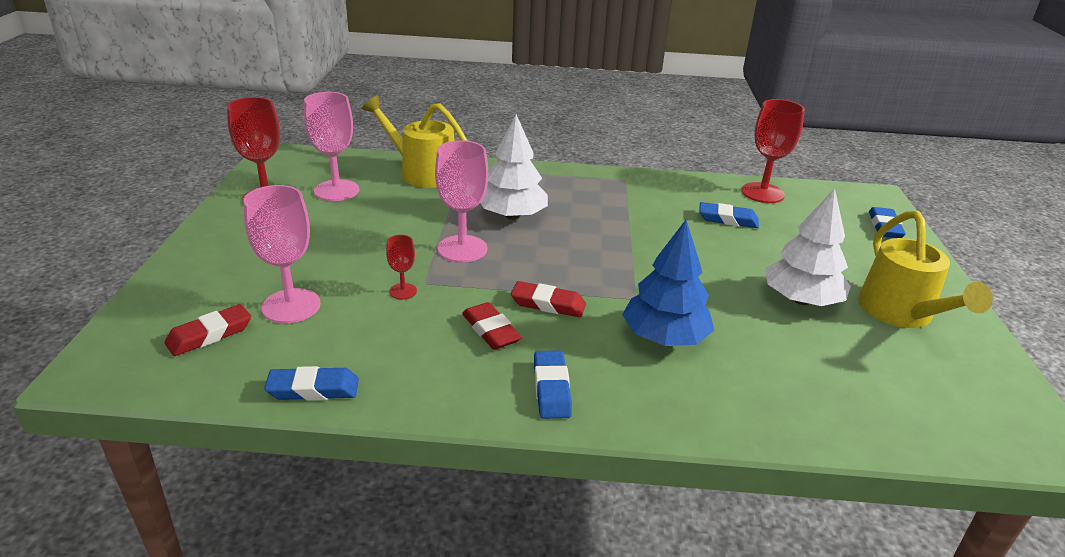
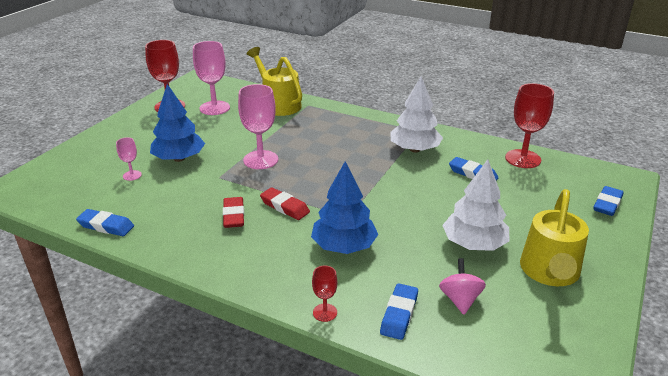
camera: 25 degrees right, 0 degrees up
red eraser [165,304,251,356] -> none
pink goblet [243,185,321,323] -> pink goblet [116,137,142,181], size x0.50
red goblet [386,235,417,299] -> red goblet moved to [312,265,337,322]
white tree [480,114,548,220] -> white tree moved to [390,76,443,153]
blue eraser [534,350,572,419] -> blue eraser moved to [380,283,418,340]
none -> blue tree [150,84,205,162]
none -> pink spinning top [439,258,486,315]

